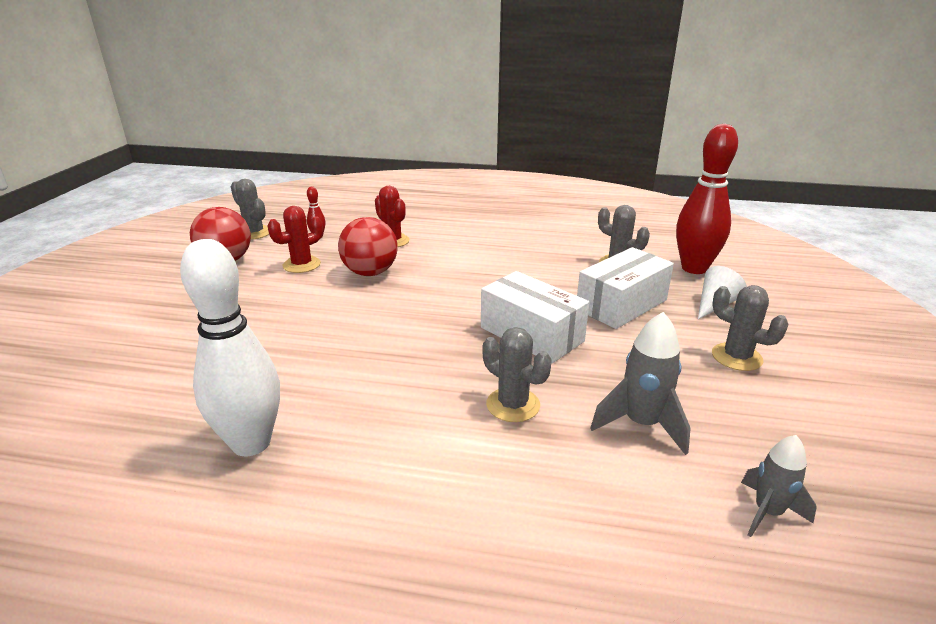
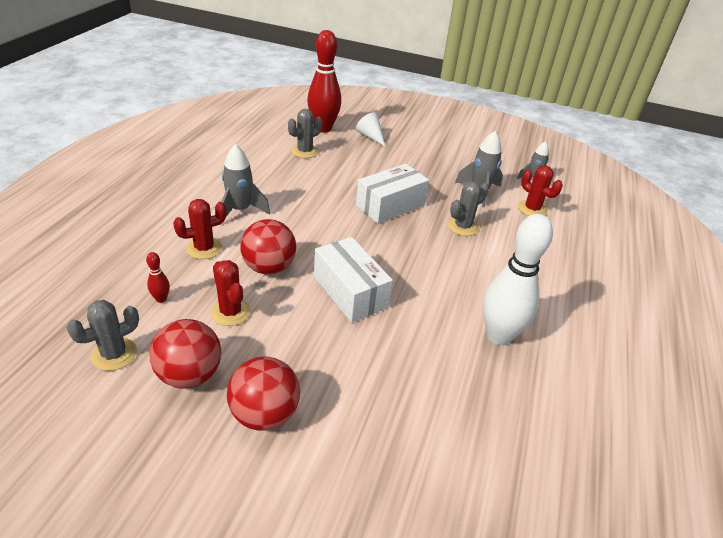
camera: 85 degrees left, 10 degrees up
white box [577,247,674,329] -> white box moved to [314,237,393,323]
grey cactus [712,285,789,371] -> none
none -> grey rocket [220,144,270,225]
none -> red ball [227,356,300,431]
none -> red cactus [518,165,563,216]

